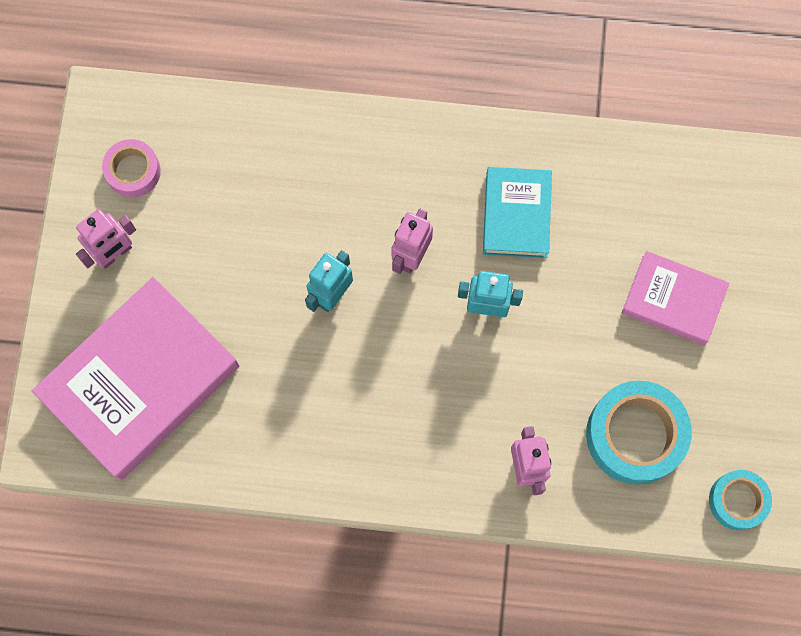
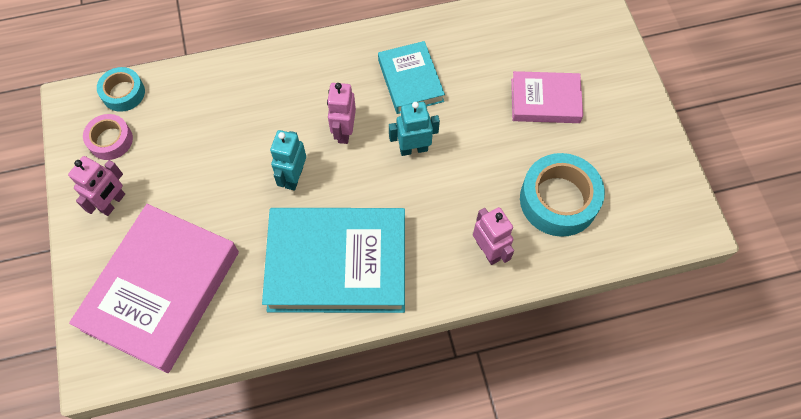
camera: 20 degrees left, 10 degrees down
turquoise tape [709,470,772,530] -> turquoise tape moved to [97,67,145,112]
none -> turquoise book [262,208,405,313]

